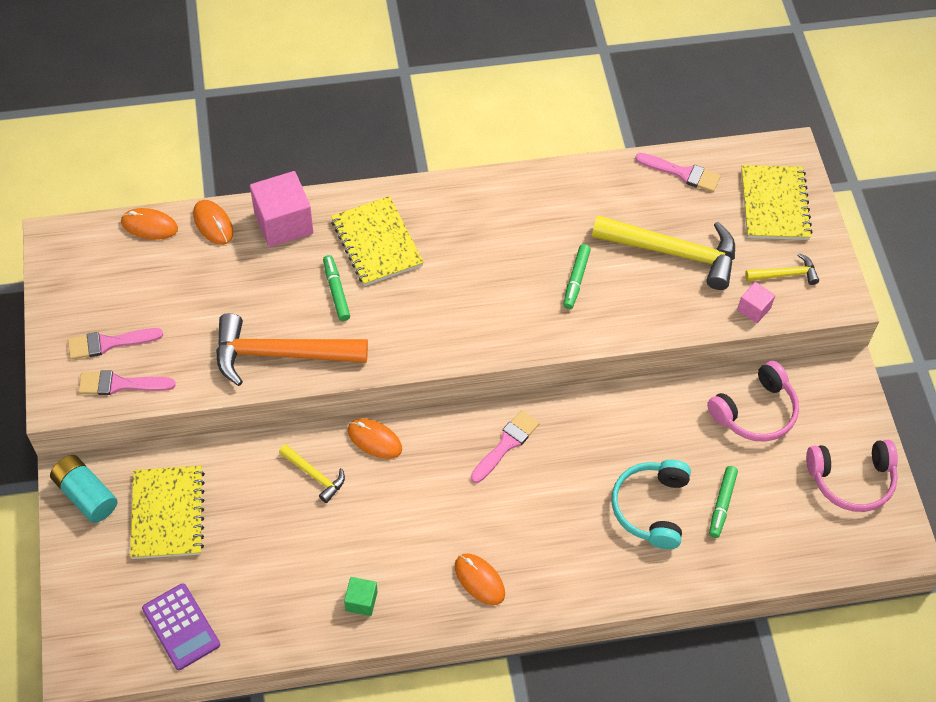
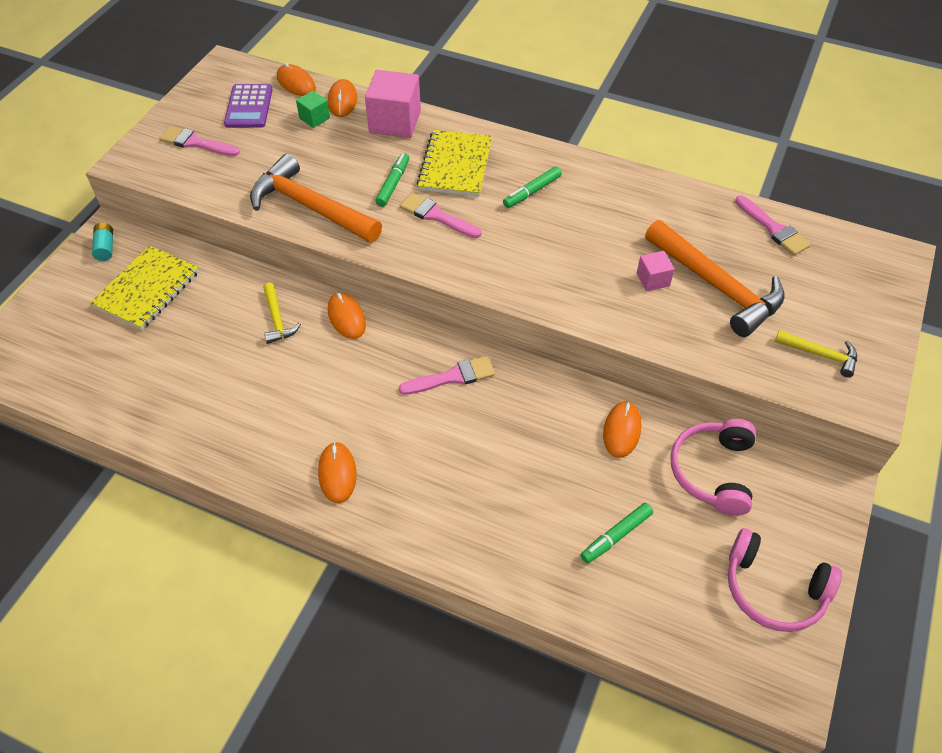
camera: 35 degrees right, 5 degrees down
turquoise battery [50,455,118,523] -> turquoise battery [92,223,113,261], size x0.61
pink brush [78,371,176,395] -> pink brush moved to [400,193,482,238]
purple calculator [142,583,220,670] -> purple calculator moved to [224,84,273,128]
green cube [344,577,377,616] -> green cube moved to [296,91,330,128]
green marker [563,244,591,309] -> green marker moved to [503,166,562,208]
yellow hammer [592,215,735,290] -> orange hammer [645,220,785,337]
turquoise headphones [612,460,691,549] -> none
pink headphones [707,361,799,442] -> pink headphones turned 105 degrees clockwise [671,419,756,516]
pink cube [737,282,775,323] -> pink cube moved to [637,251,675,291]
yellow notebook [741,165,813,240] -> none
none -> orange mouse [603,401,641,458]

